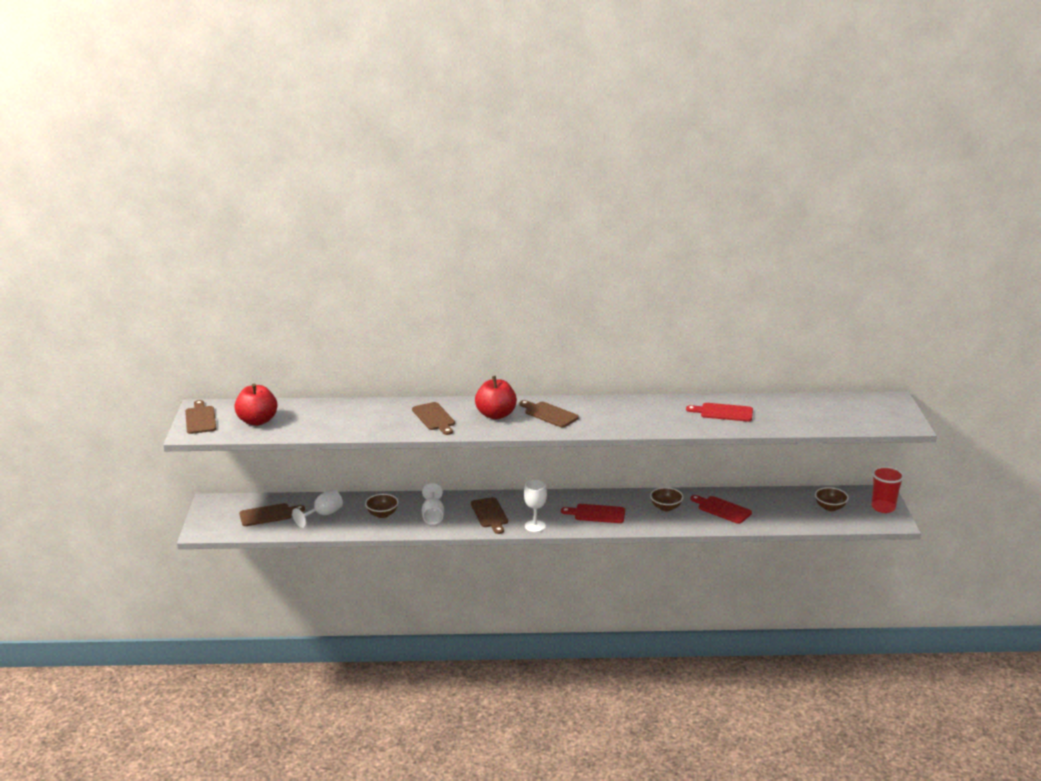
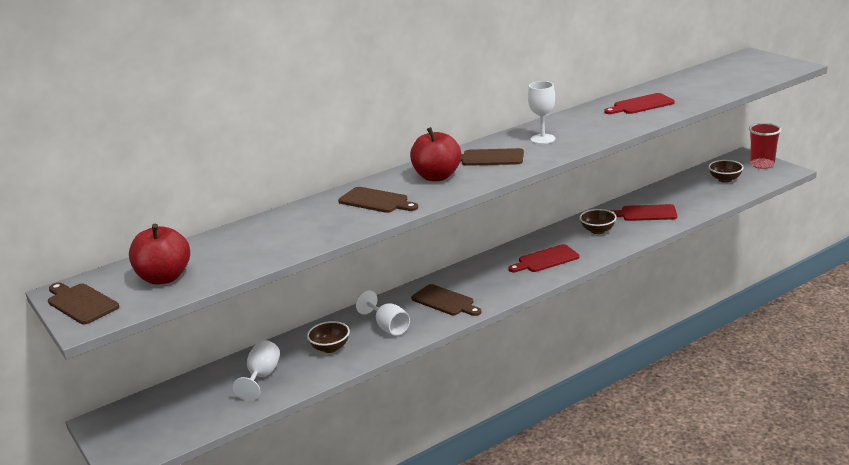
camera: 30 degrees left, 0 degrees up
brown cutting board [239,503,305,526] -> none
white goblet [524,480,547,532] -> white goblet moved to [528,81,555,144]

